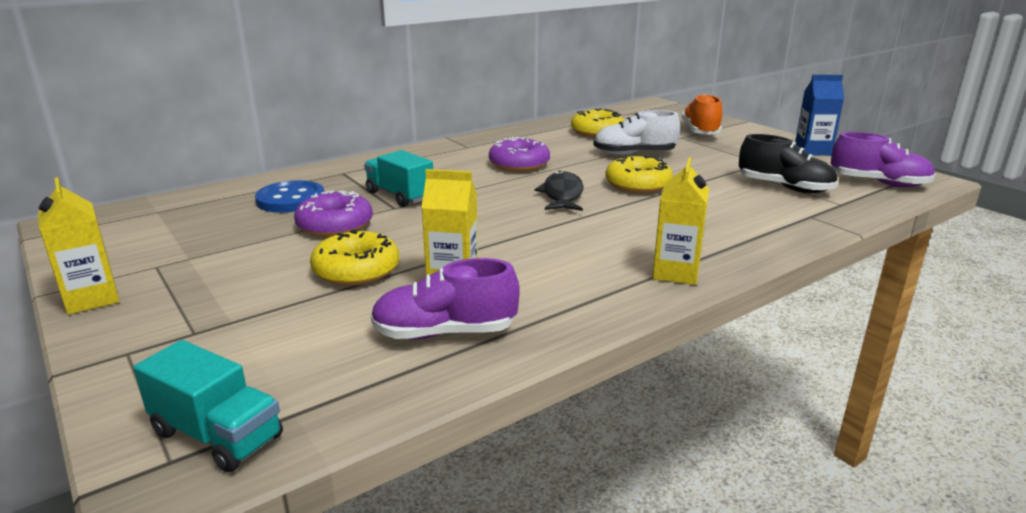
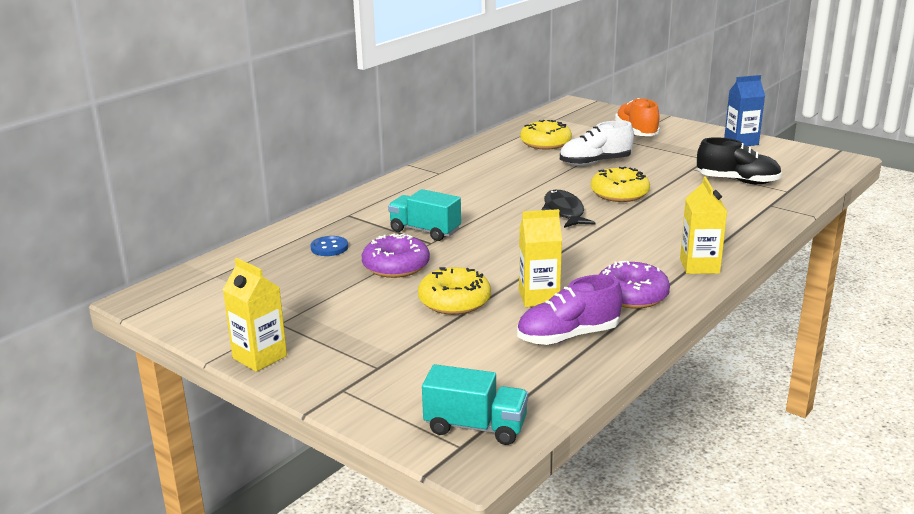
camera: 15 degrees left, 0 degrees up
blue button [255,180,324,213] -> blue button [311,236,348,256], size x0.60
purple donut [489,137,550,172] -> purple donut moved to [599,261,670,309]
purple shoe [831,132,935,187] -> none

